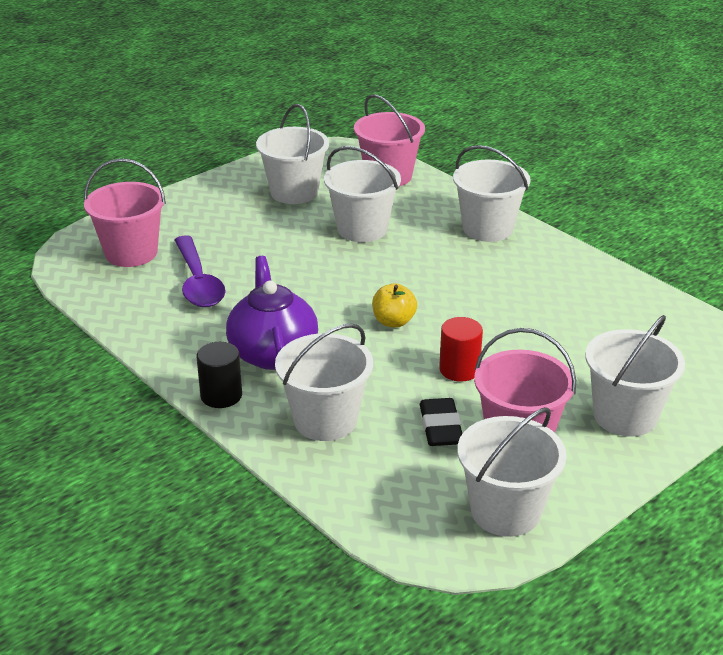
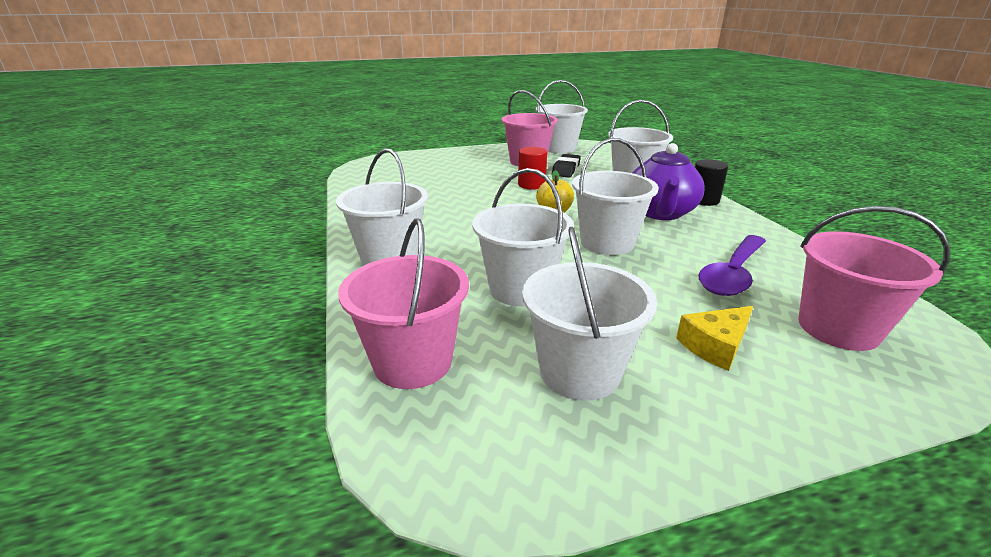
camera: 155 degrees left, 5 degrees down
purple spoon [174,235,226,307] -> purple spoon turned 150 degrees counterclockwise [699,235,766,296]
white bucket [585,315,685,437] -> white bucket moved to [572,138,659,255]
none -> yellow cheese [676,306,753,371]

